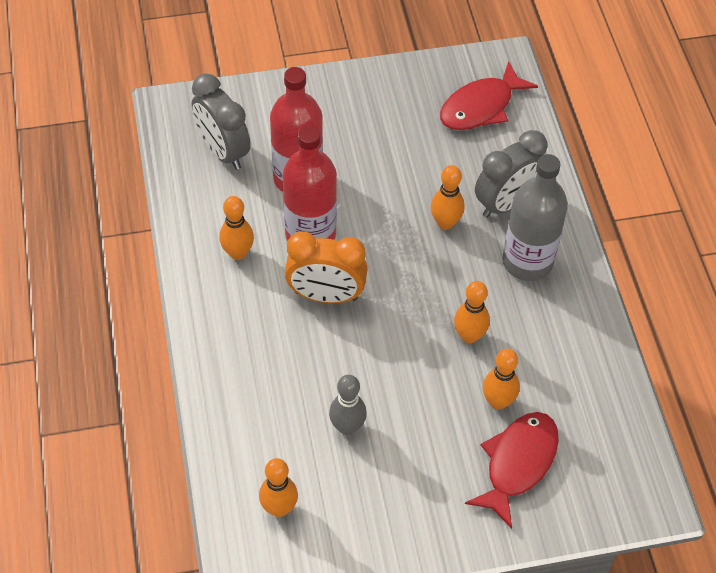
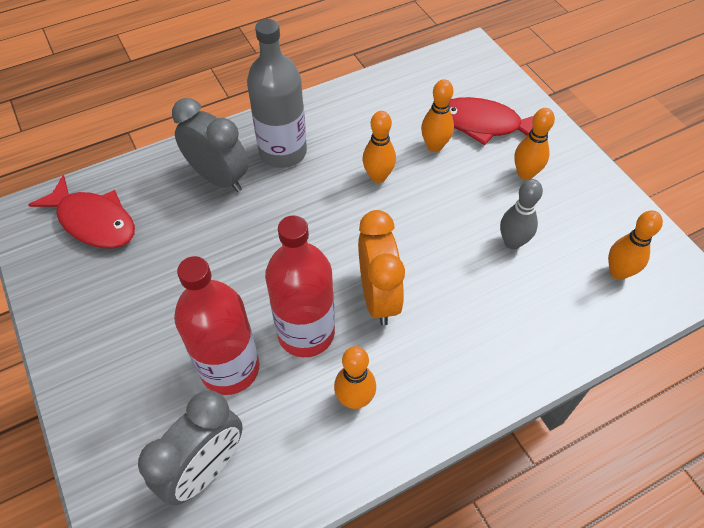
camera: 105 degrees left, 0 degrees up
orange bowling pin [431,165,465,230] -> orange bowling pin moved to [514,108,555,180]

